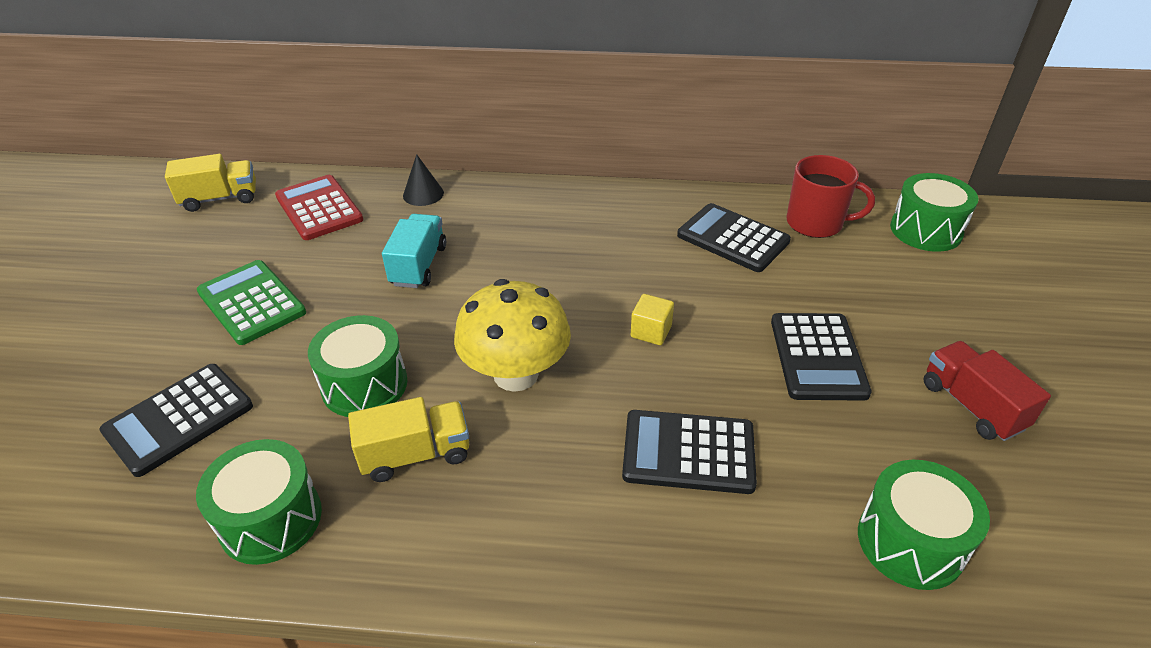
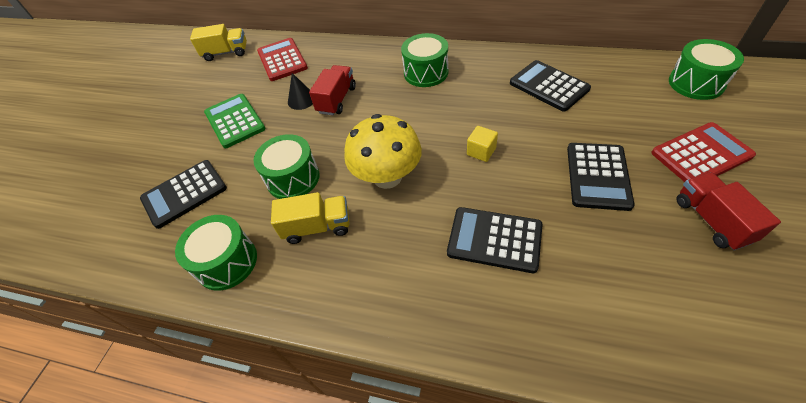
camera: 15 degrees right, 10 degrees up
turquoise truck [382,214,446,288] -> red truck [309,65,356,115]
black cone [403,154,444,206] -> black cone moved to [288,73,313,110]
red mug [786,155,875,238] -> none
green drum [858,460,990,590] -> green drum moved to [401,33,448,87]
none -> red calculator [651,122,756,182]

